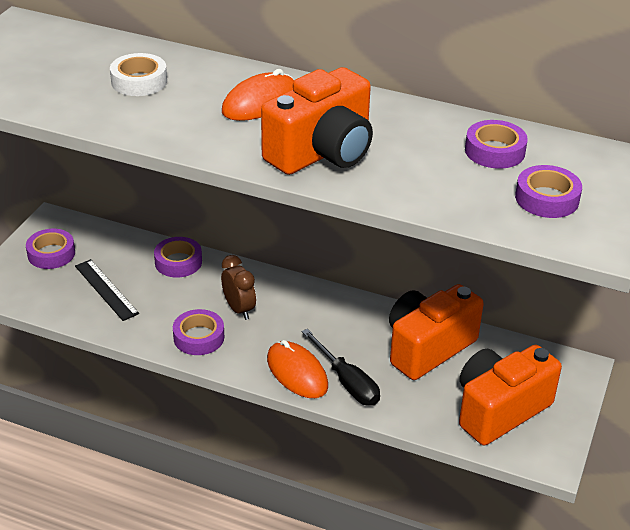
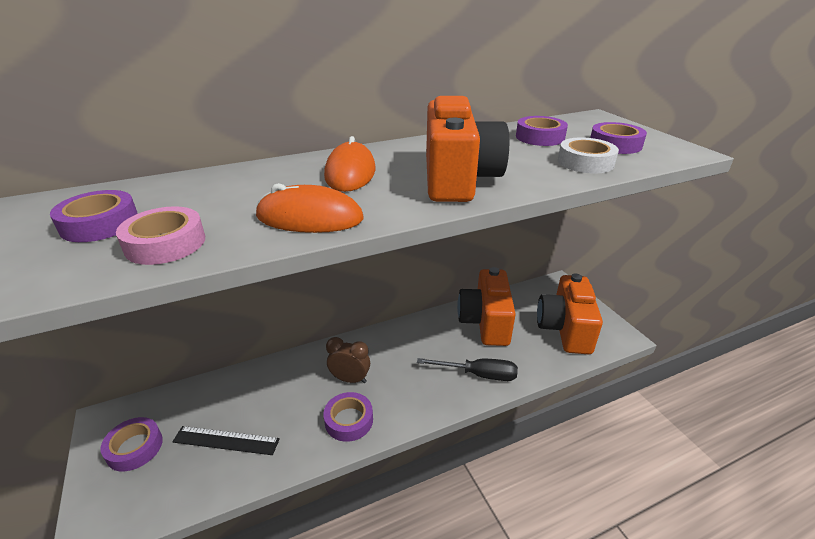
camera: 45 degrees left, 5 degrees down
white tape [110,53,167,96] -> white tape moved to [558,137,619,174]
purple tape [154,237,202,278] -> purple tape moved to [50,190,138,242]
orange mouse [267,340,328,398] -> orange mouse moved to [256,183,364,233]
none -> pink tape [116,206,205,265]

